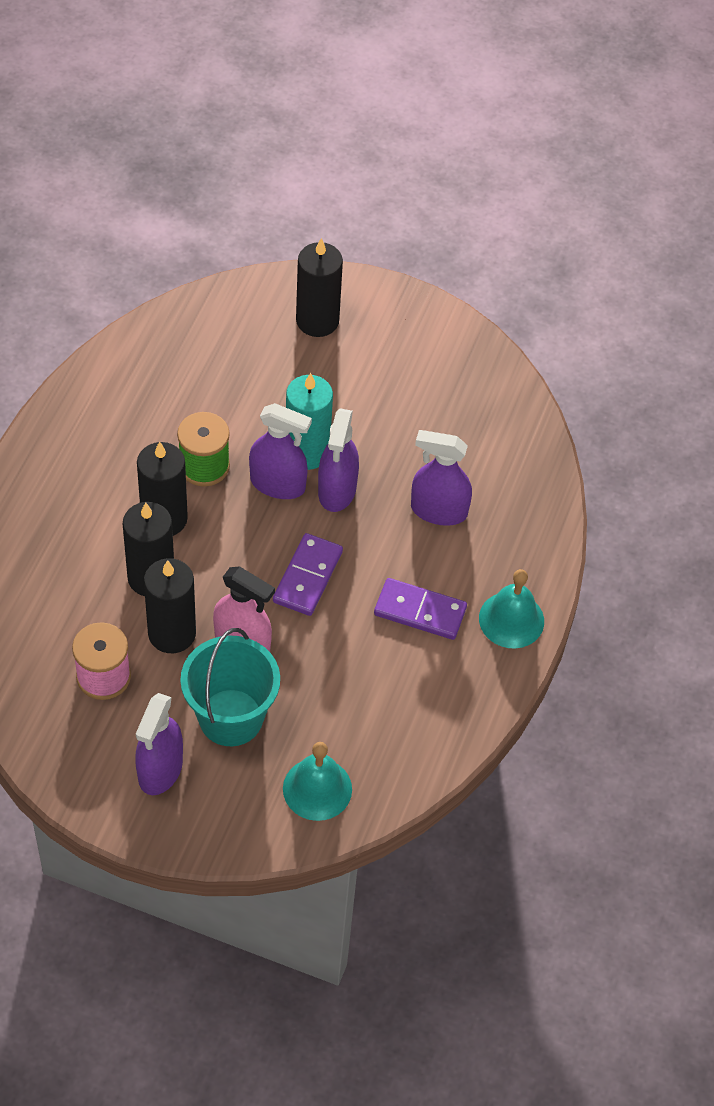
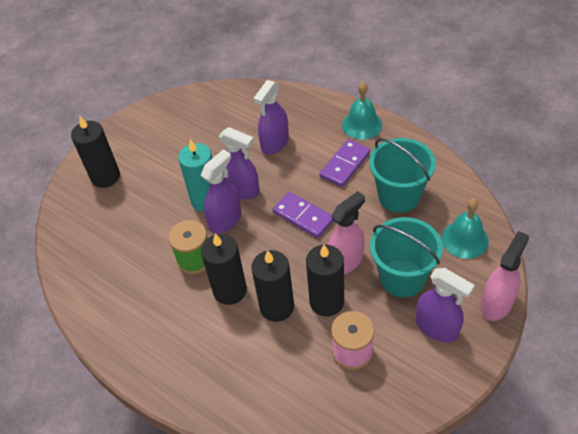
camera: 65 degrees left, 5 degrees down
none -> turquoise bucket [369,138,436,213]
none -> pink spray bottle [481,231,529,321]

